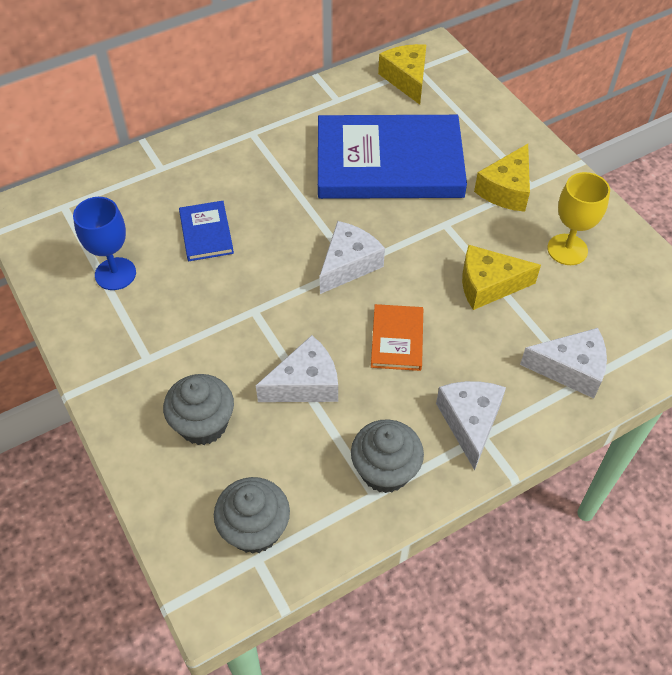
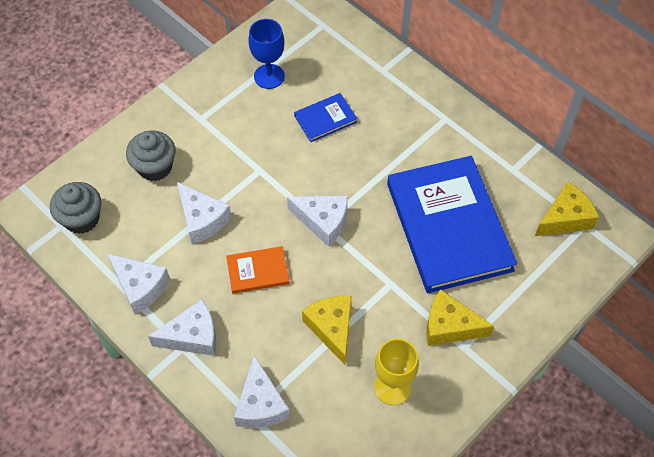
camera: 75 degrees right, 5 degrees up
grey cupcake [351,419,424,493] -> white cheese [107,254,170,314]

